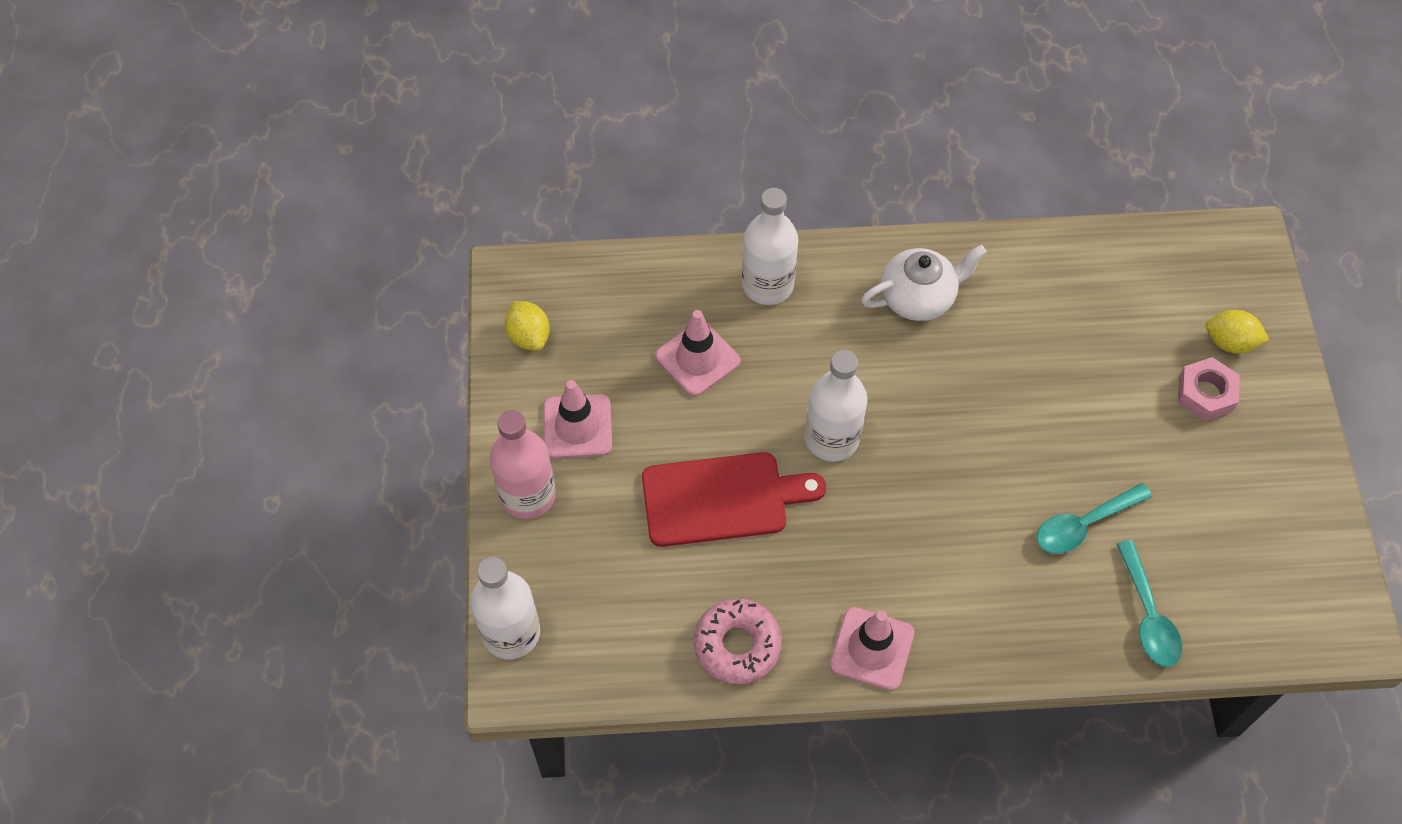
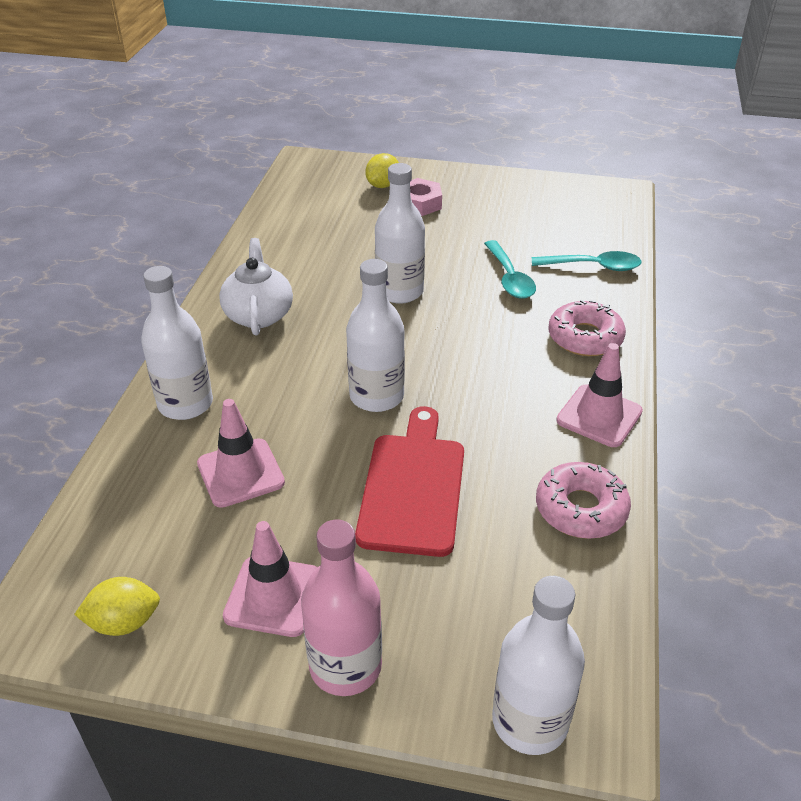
camera: 75 degrees left, 20 degrees down
none -> white bottle [375,163,425,304]
none -> pink donut [548,300,626,356]

